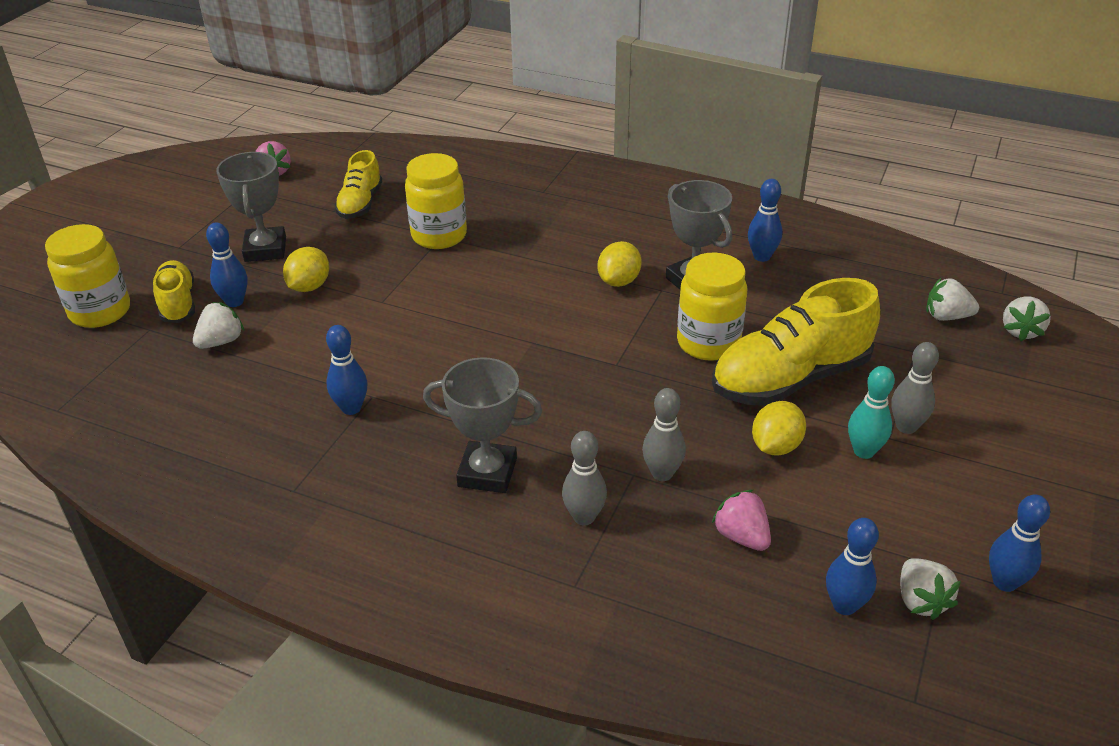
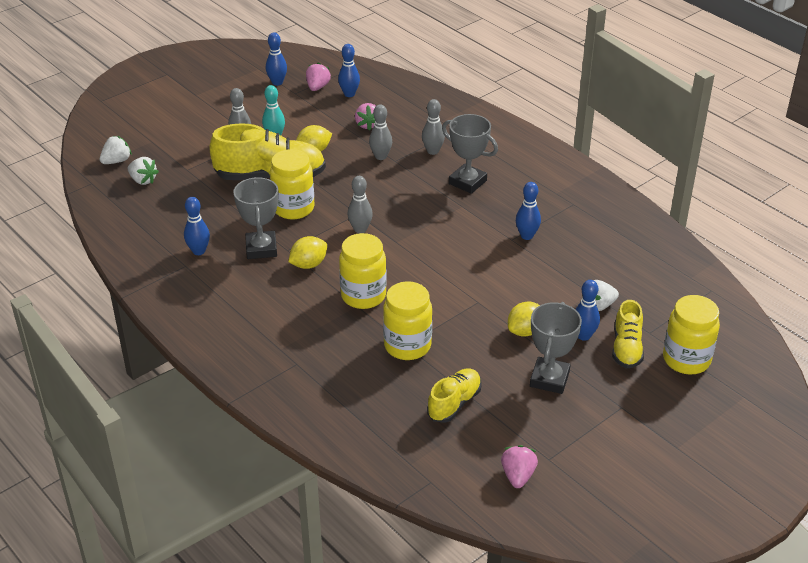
camera: 155 degrees left, 0 degrees up
white strawberry [900,558,961,620] -> pink strawberry [306,62,331,91]
none -> yellow jar [339,233,387,309]
none -> grey bowling pin [348,176,373,233]

